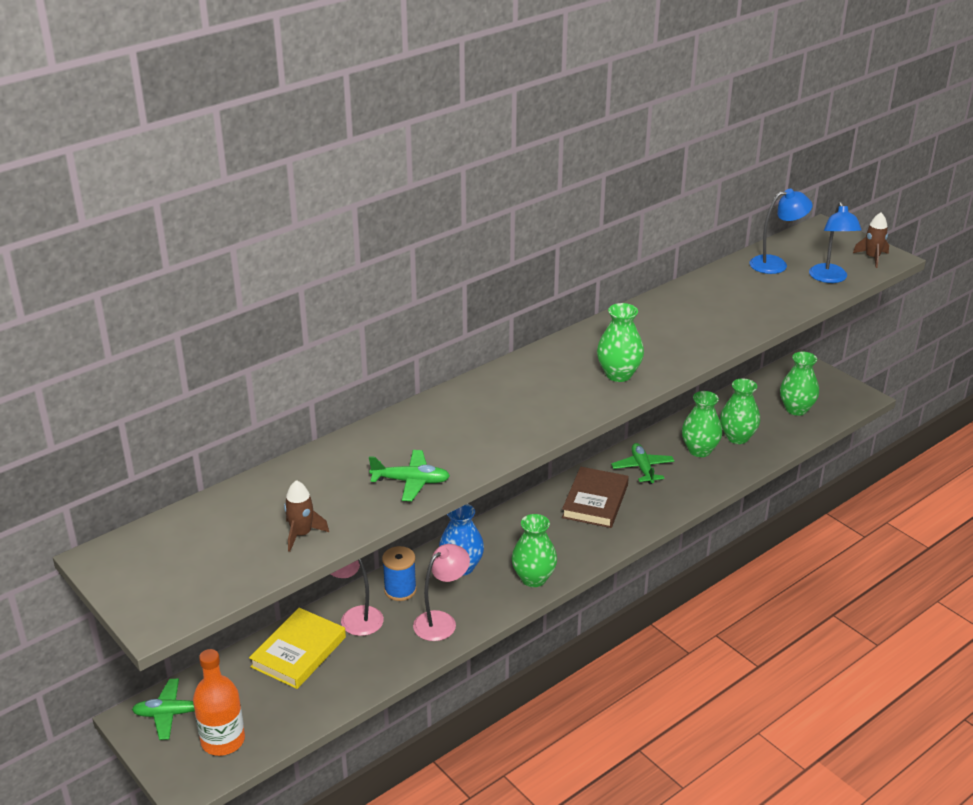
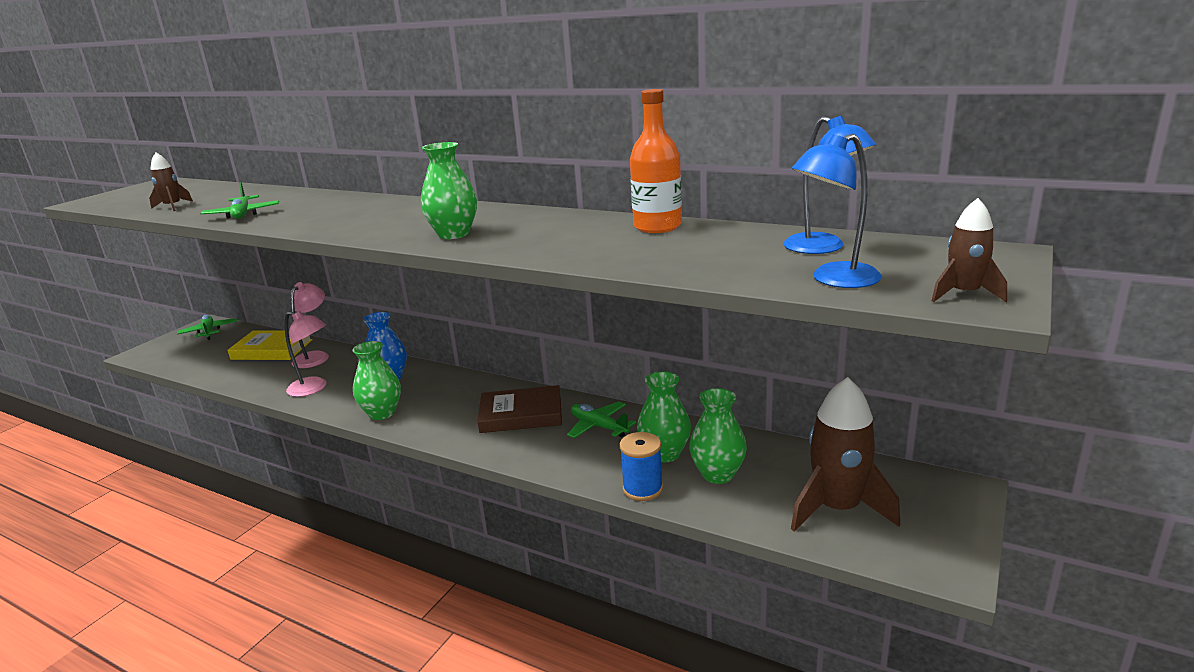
camera: 70 degrees right, 10 degrees down
orange bottle [193,649,245,756] -> orange bottle moved to [630,89,682,233]
blue spool [382,546,417,601] -> blue spool moved to [620,432,663,501]
green plane [611,443,675,484] -> green plane turned 105 degrees counterclockwise [567,401,636,438]
green vase [780,352,819,416] -> brown rocket [791,377,900,532]

